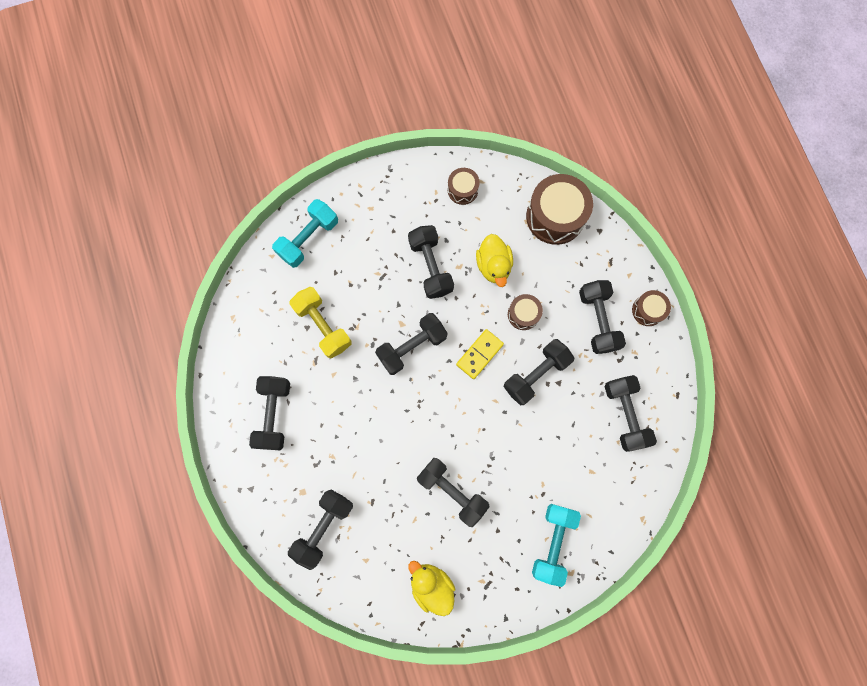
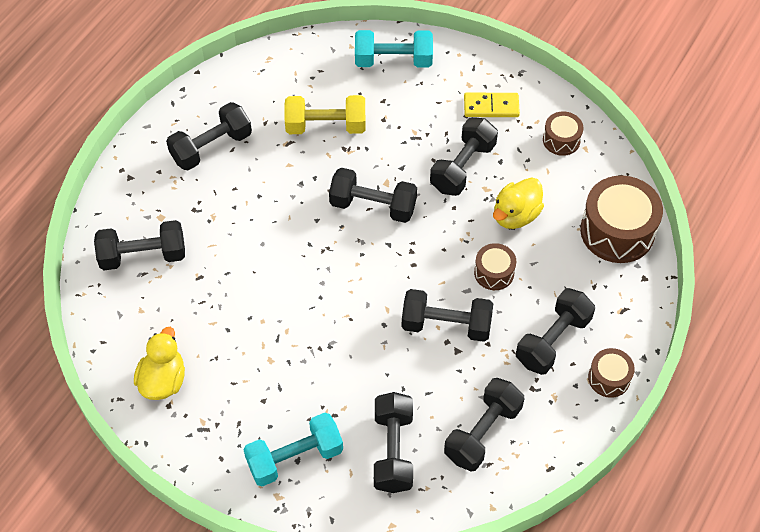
camera: 50 degrees right, 20 degrees down
yellow dumbbell [289,287,352,358] -> yellow dumbbell turned 75 degrees clockwise [284,95,366,134]
black dumbbell [417,458,490,527] -> black dumbbell moved to [374,392,413,493]
yellow domino [456,329,504,379] -> yellow domino moved to [464,92,520,117]

